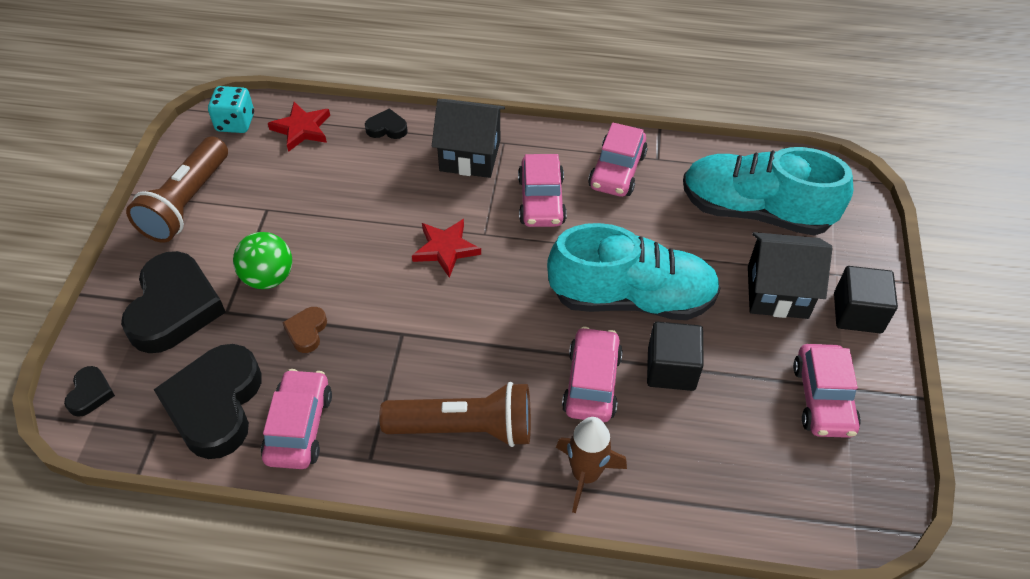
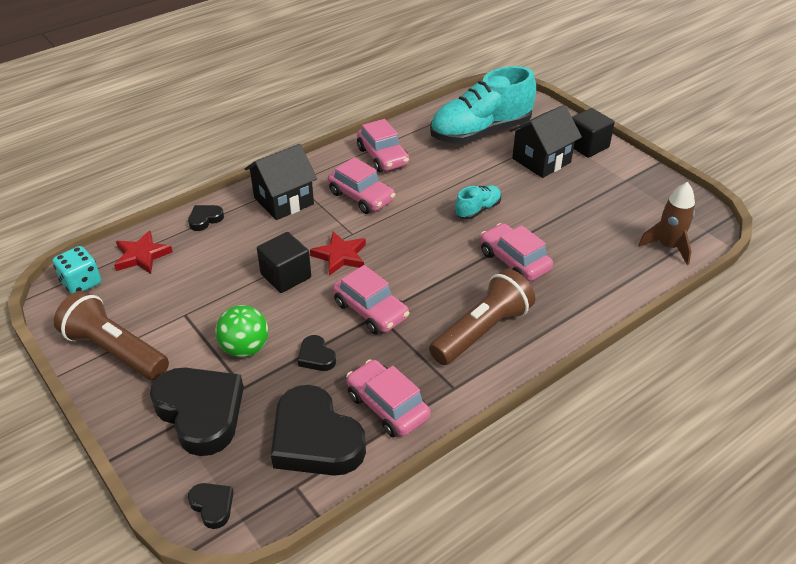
camera: 45 degrees left, 10 degrees down
brown flashlight [126,136,228,243] -> brown flashlight turned 150 degrees clockwise [54,291,169,380]
brown heart [282,307,327,353] -> black heart [297,335,336,371]
turquoise shoe [547,223,720,320] -> turquoise shoe [455,185,501,219], size x0.46
brown rocket [556,417,627,513] -> brown rocket moved to [638,182,695,265]
black cube [647,322,704,391] -> black cube moved to [257,232,311,293]
pink car [793,344,861,438] -> pink car moved to [333,265,410,334]

